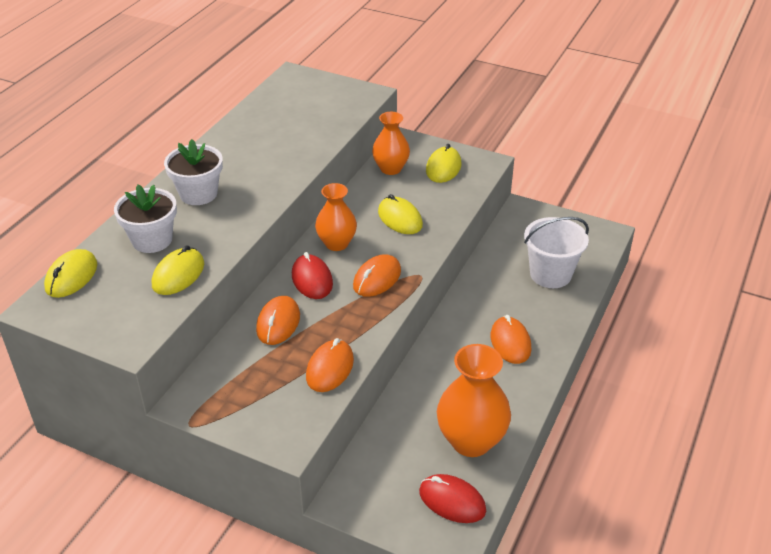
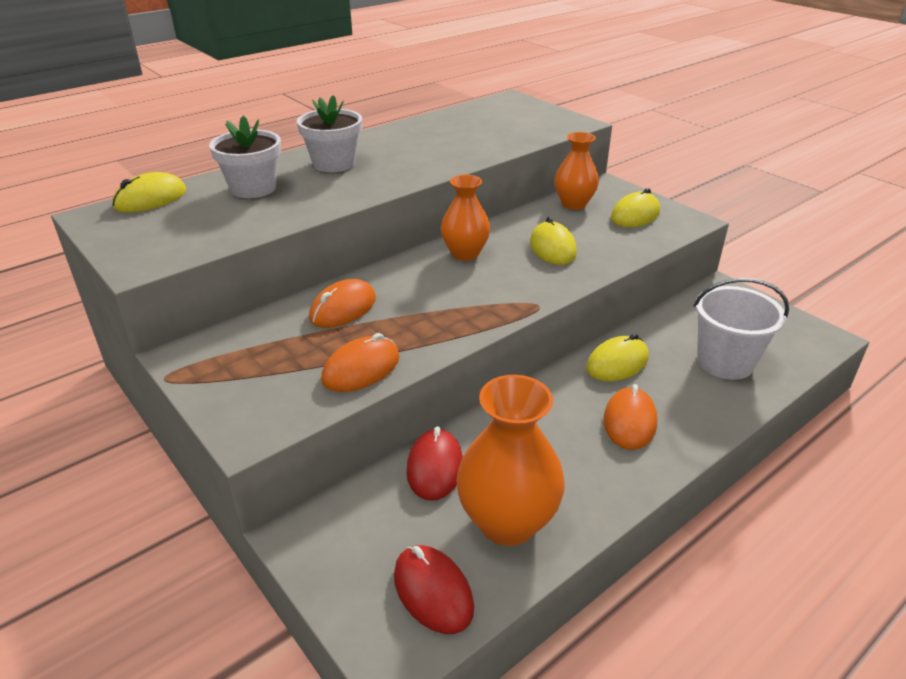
camera: 25 degrees right, 5 degrees down
yellow mouse [152,245,204,295] -> yellow mouse moved to [586,334,649,381]
red mouse [292,252,333,299] -> red mouse moved to [406,426,463,501]
orange mouse [353,254,401,297] -> none

